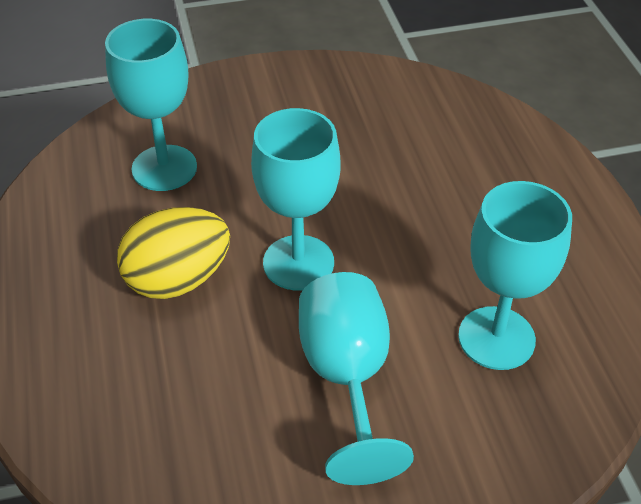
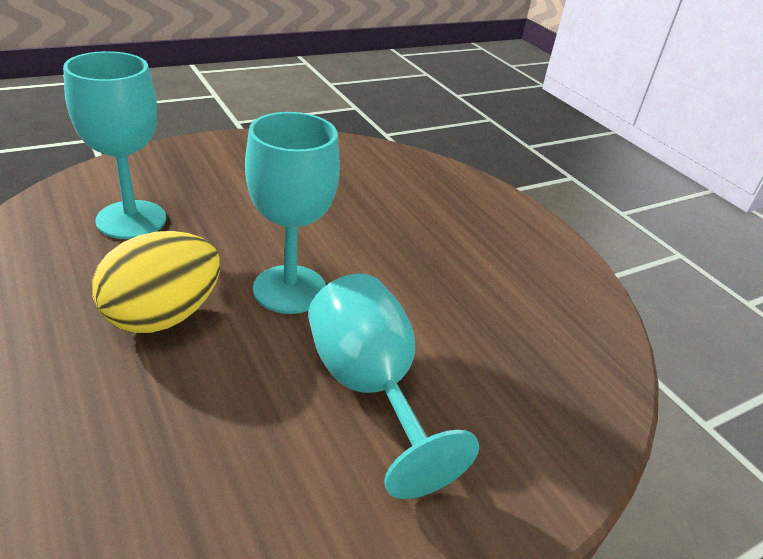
camera: 20 degrees left, 10 degrees down
turquoise goblet [458,181,572,370] -> none

